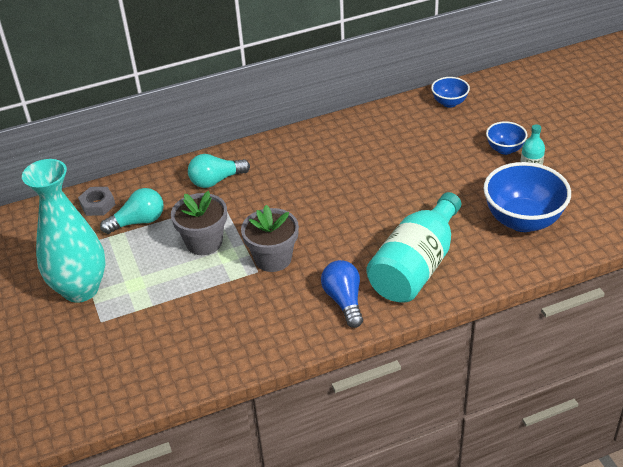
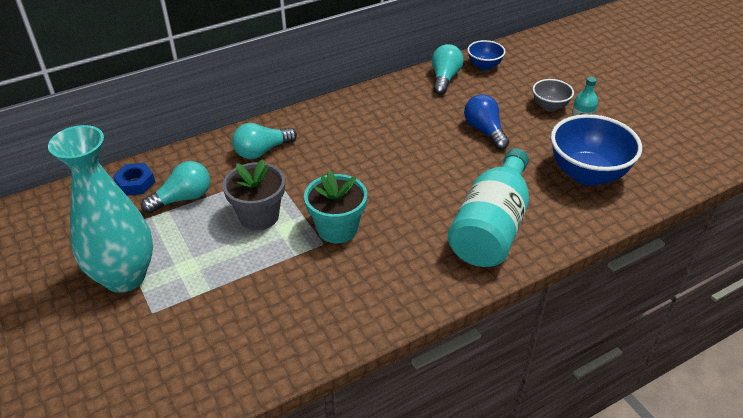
camera: 10 degrees left, 0 degrees up
grey nut [78,187,116,216] -> blue nut [113,163,155,195]
grey flower pot [241,205,299,272] -> turquoise flower pot [304,170,367,243]
blue light bulb [321,260,363,328] -> blue light bulb moved to [464,94,509,150]
blue bowl [486,121,527,155] -> grey bowl [533,79,574,112]
none -> turquoise light bulb [432,44,464,95]

